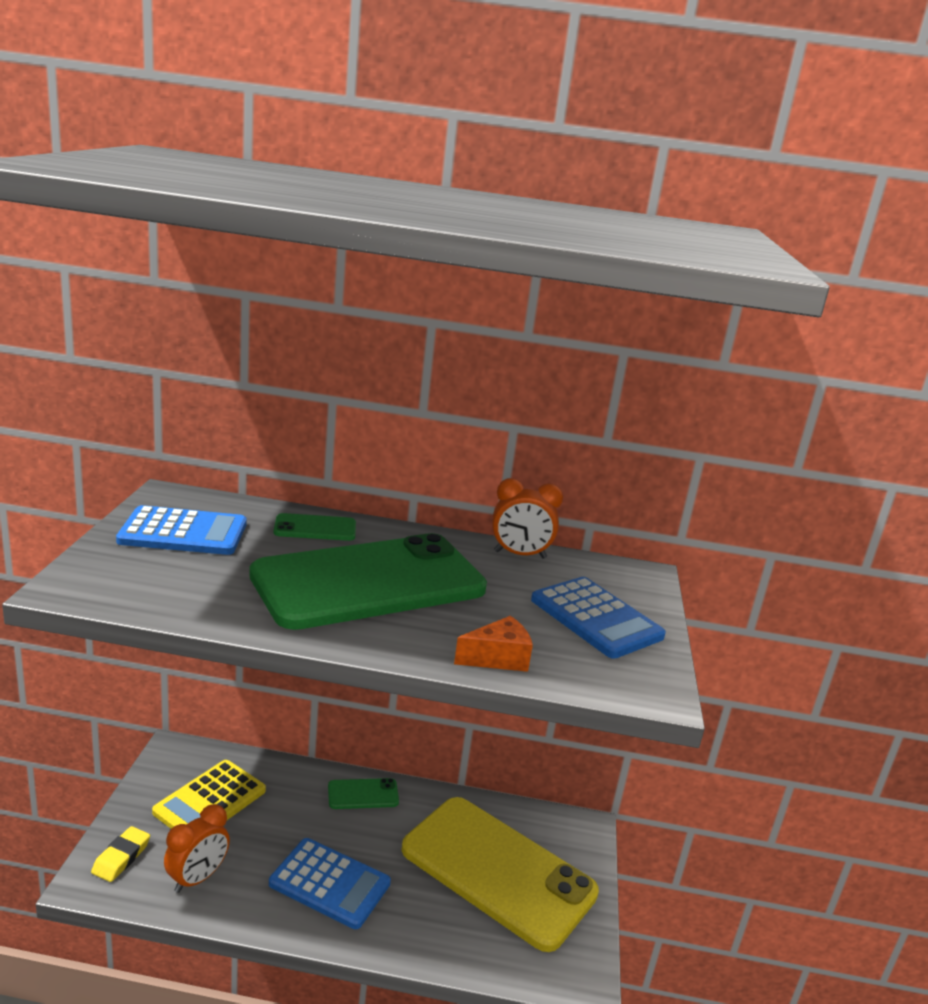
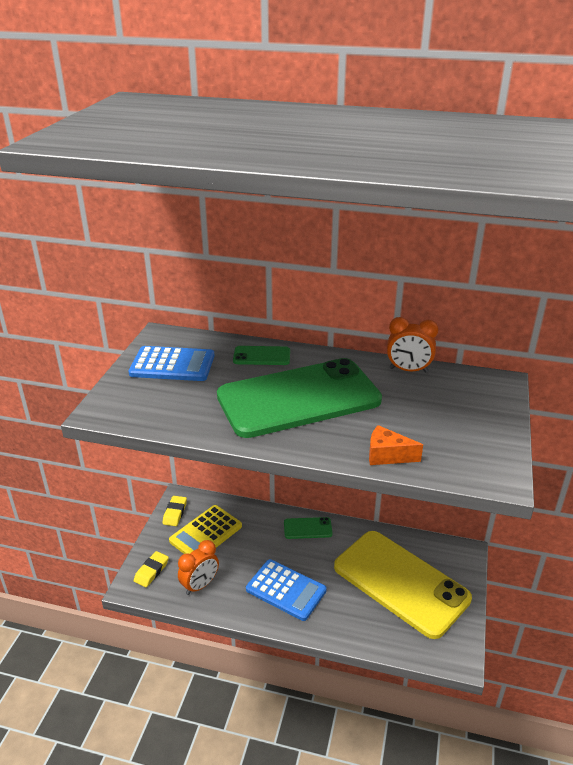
camera: 10 degrees right, 10 degrees up
orange cheese [454,616,533,672] -> orange cheese turned 150 degrees counterclockwise [369,425,423,465]
blue calculator [531,577,666,659] -> none
none -> yellow eraser [163,496,187,526]

